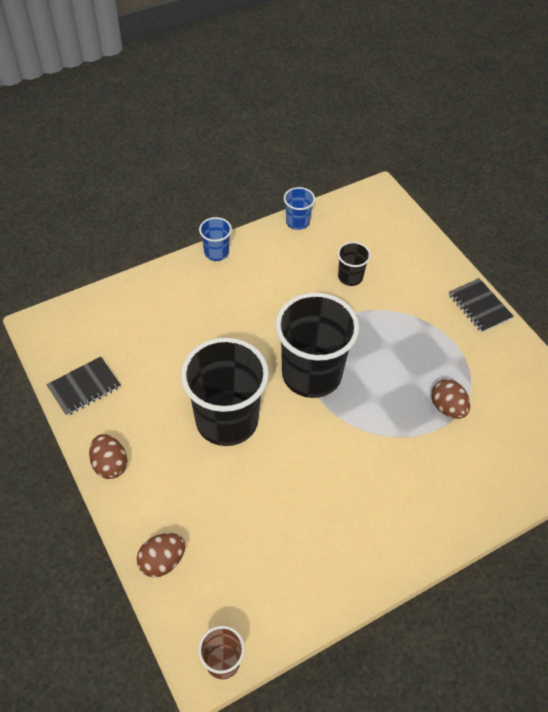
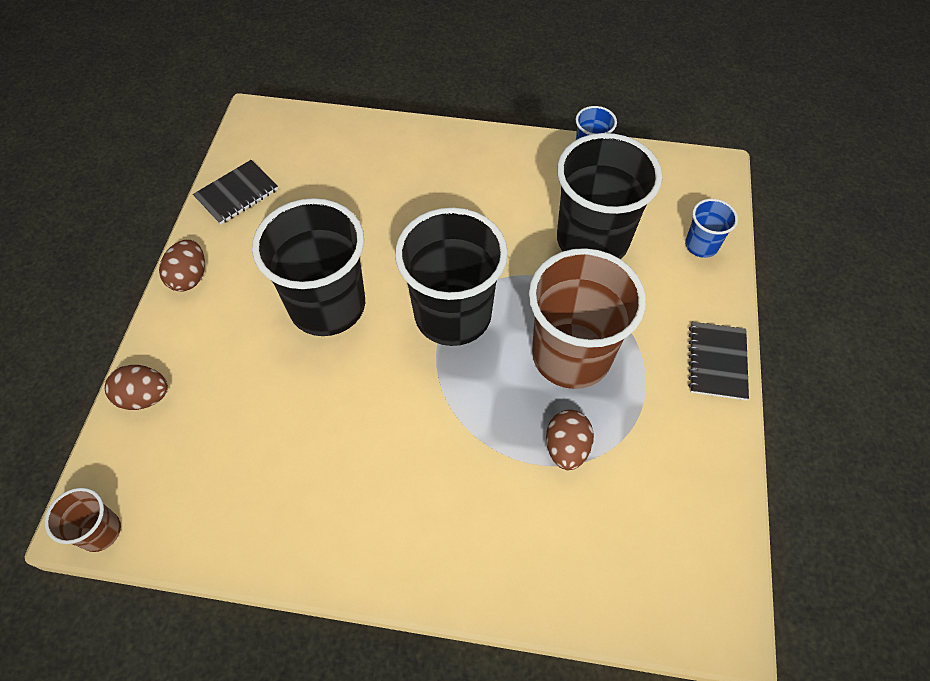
camera: 40 degrees right, 5 degrees up
black notebook [46,356,121,416] -> black notebook turned 45 degrees counterclockwise [193,160,278,225]
blue cup [199,217,232,261] -> blue cup moved to [685,199,738,258]
black cup [337,242,371,286] -> black cup [557,133,662,259], size x2.18
none -> brown cup [529,248,646,389]

